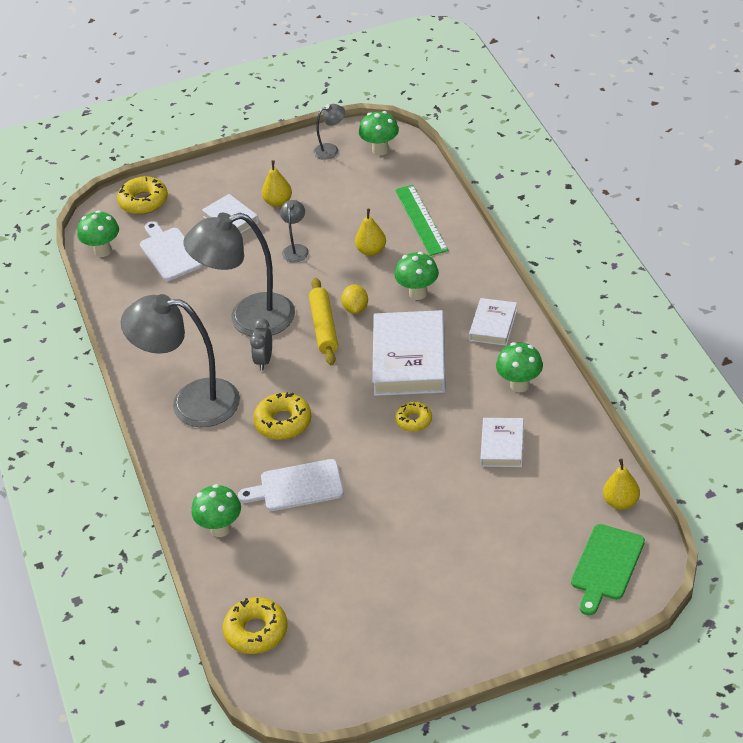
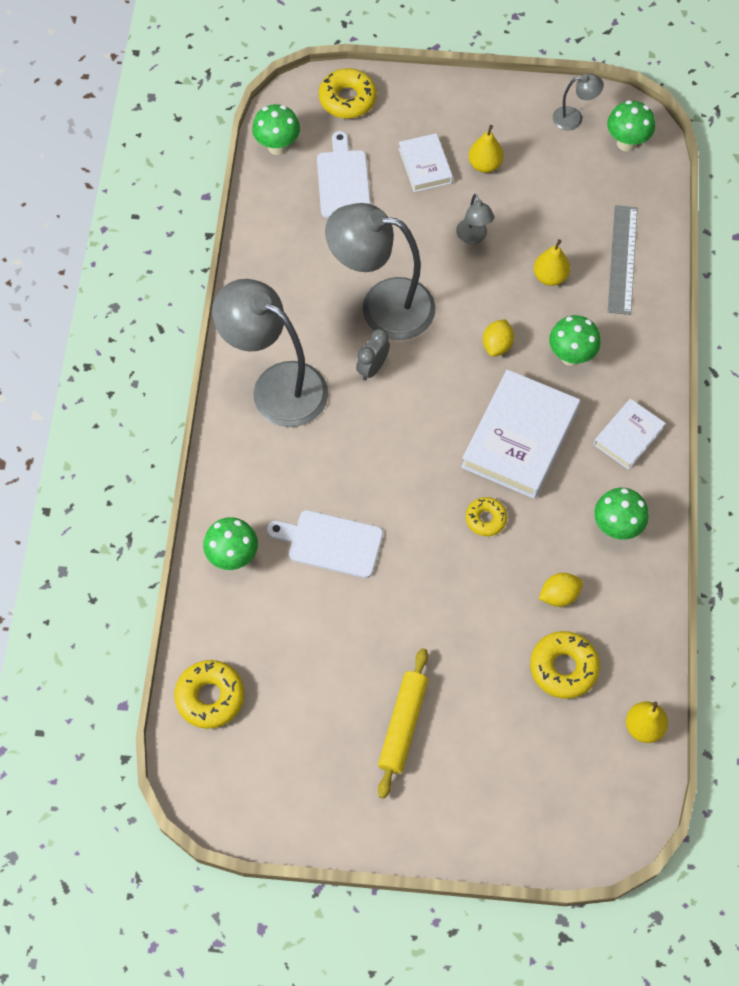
camera: 20 degrees right, 20 degrees up
yellow donut [253,392,312,440] -> yellow donut moved to [530,631,600,699]
grey lamp [280,200,309,262] -> grey lamp turned 135 degrees clockwise [456,194,494,244]
yellow rolling pin [309,278,338,365] -> yellow rolling pin moved to [378,648,428,799]
green ruler [395,185,448,256] -> grey ruler [608,205,638,315]
white book [480,418,524,467] -> yellow lemon [539,573,583,607]
green cutting board [571,524,645,615] -> none

